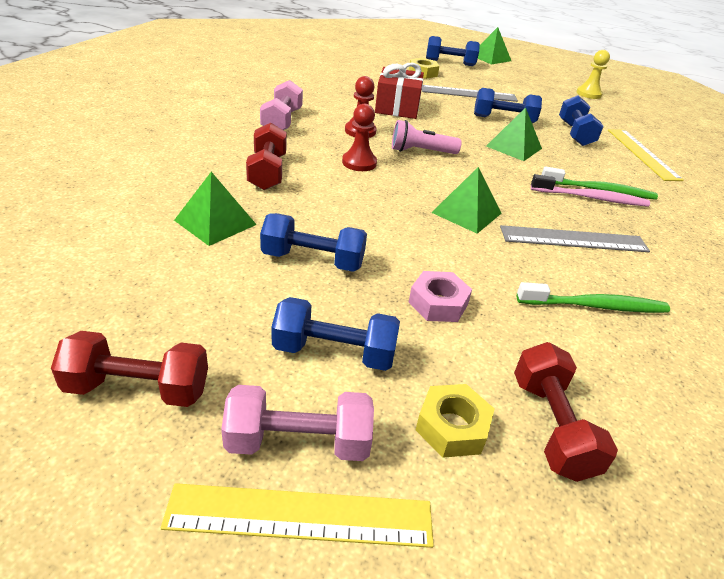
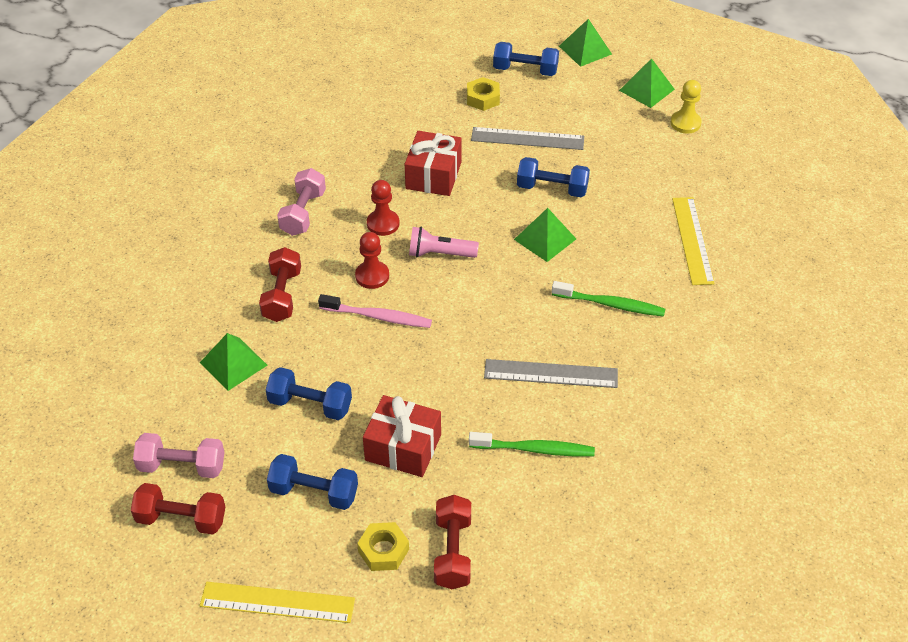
camera: 10 degrees right, 10 degrees up
pink dumbbell [221,385,374,461] -> pink dumbbell moved to [133,433,224,478]
pink nut [409,271,472,322] -> red gift [363,395,441,477]
green pyramid [431,167,502,234] -> green pyramid moved to [619,58,675,108]
pink toothbrush [531,174,650,207] -> pink toothbrush moved to [318,294,432,328]
blue dumbbell [559,95,604,146] -> none

